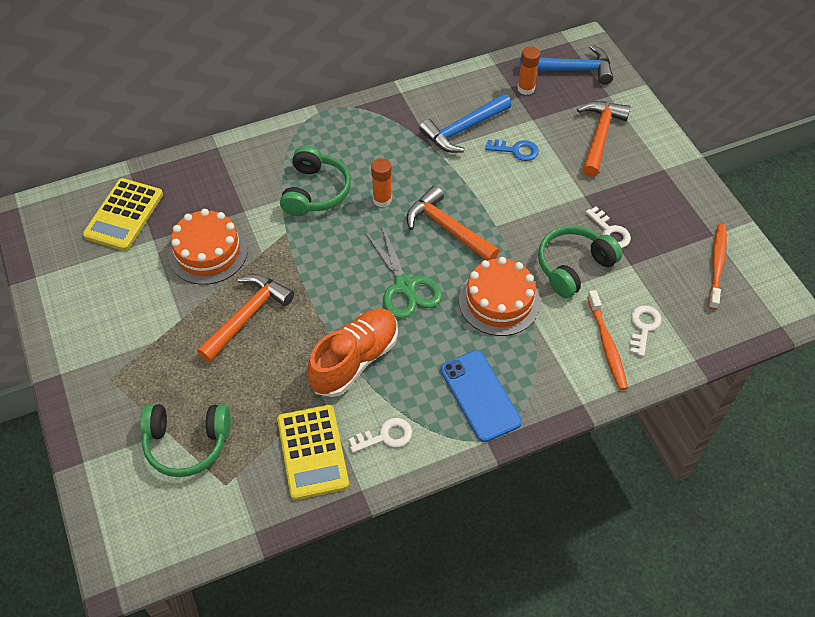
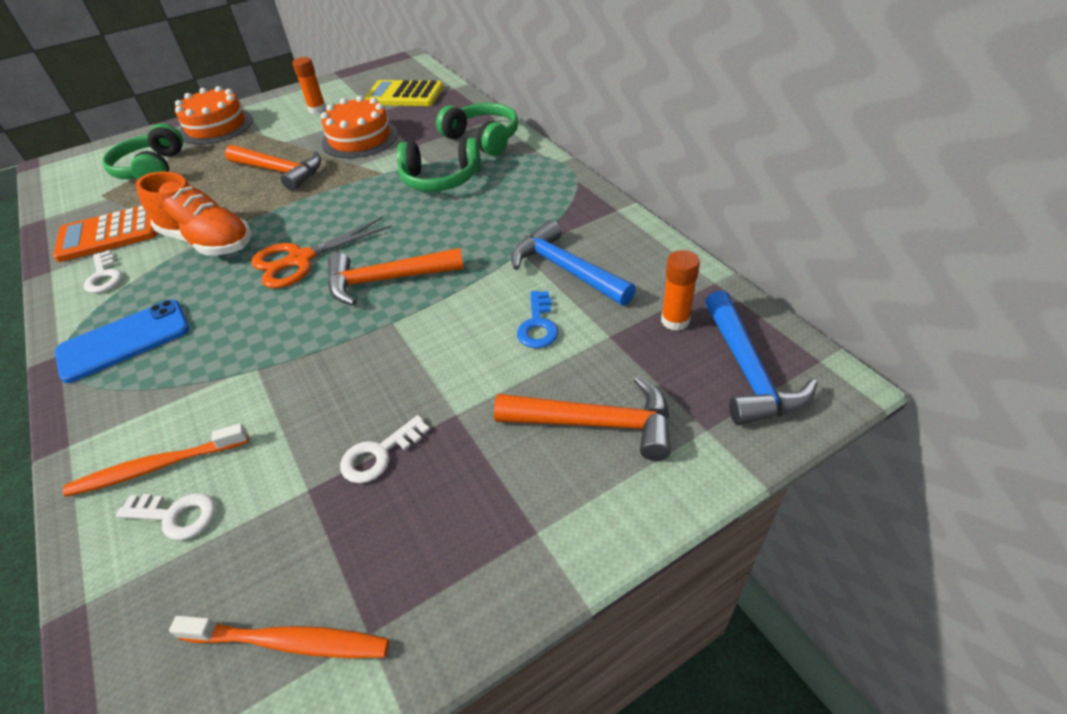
camera: 85 degrees right, 10 degrees down
yellow calculator [277,405,349,500] -> orange calculator [53,206,157,262]
green scissors [364,223,442,319] -> orange scissors [251,217,392,288]
orange glue stick [371,158,392,207] -> orange glue stick moved to [292,57,326,114]
orange hammer [406,186,499,261] -> orange hammer turned 135 degrees counterclockwise [328,248,464,306]
orange cake [459,257,540,336] -> orange cake moved to [175,86,253,145]
green headphones [538,225,623,298] -> green headphones moved to [436,103,518,156]

